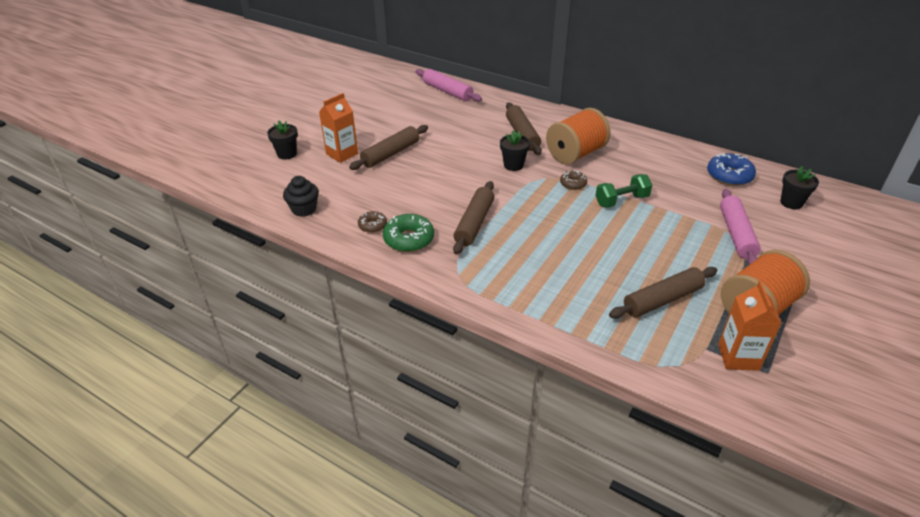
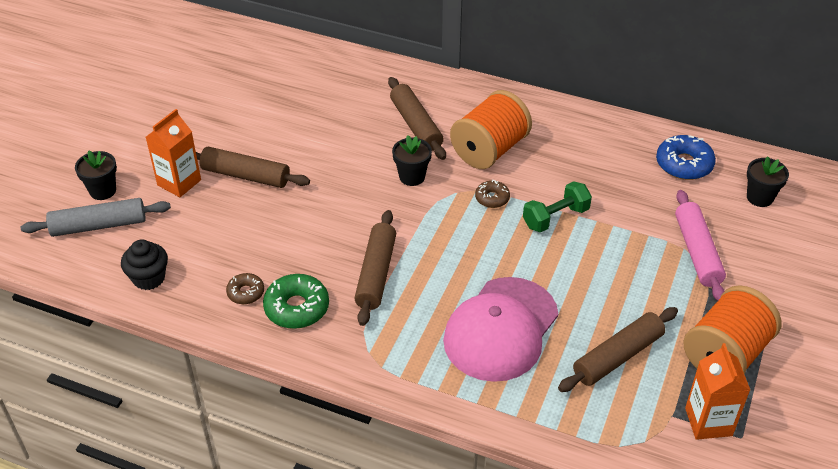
camera: 10 degrees left, 5 degrees up
brown rolling pin [349,125,428,170] -> brown rolling pin turned 75 degrees clockwise [196,146,310,188]
pink rolling pin [416,69,482,102] -> none
none -> grey rolling pin [21,198,171,237]
none -> pink cap [443,277,558,382]

